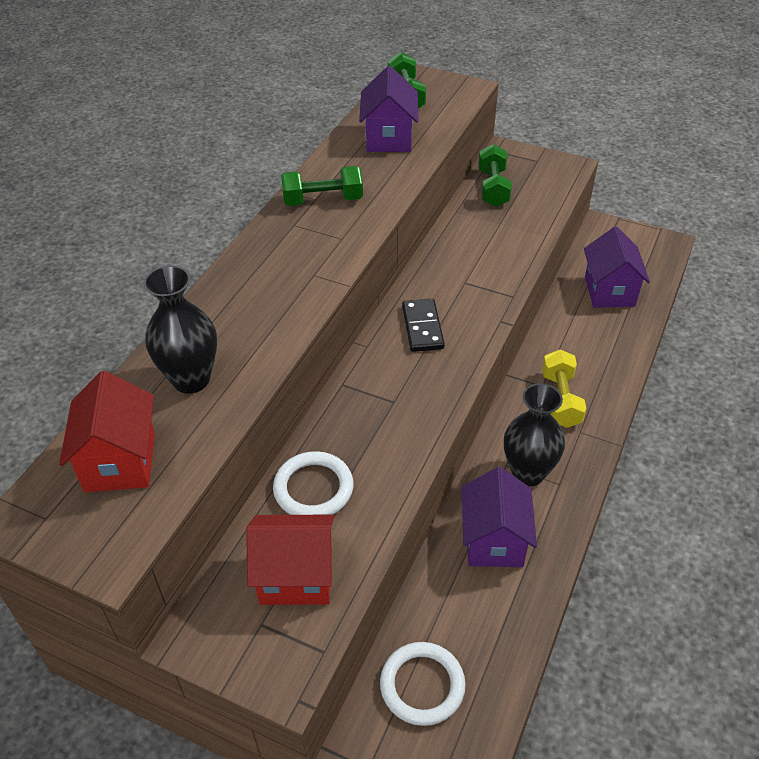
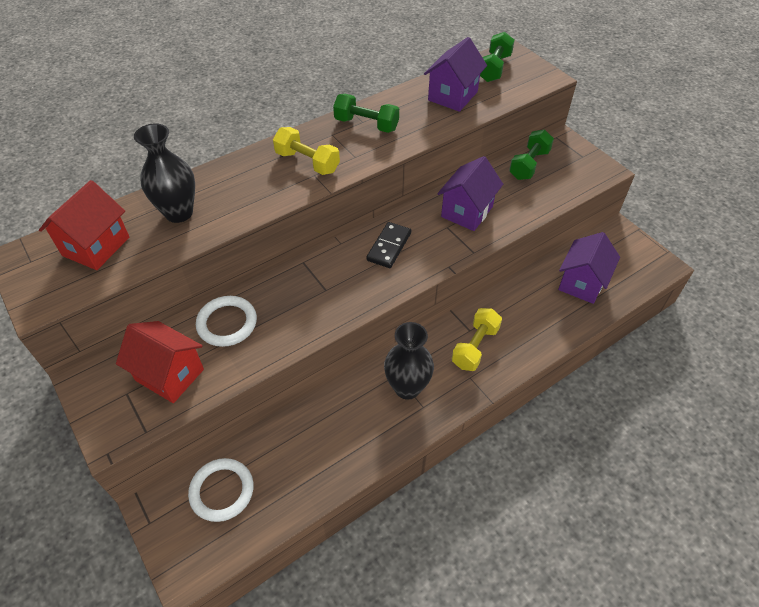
camera: 30 degrees right, 5 degrees up
purple house [462,467,537,567] -> purple house moved to [437,156,503,231]
none -> yellow dumbbell [273,127,340,175]

